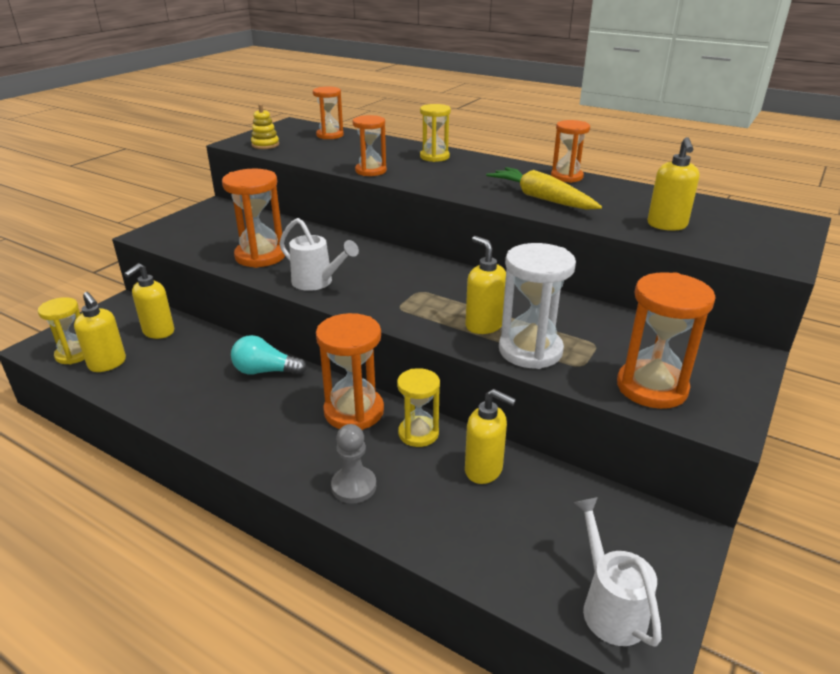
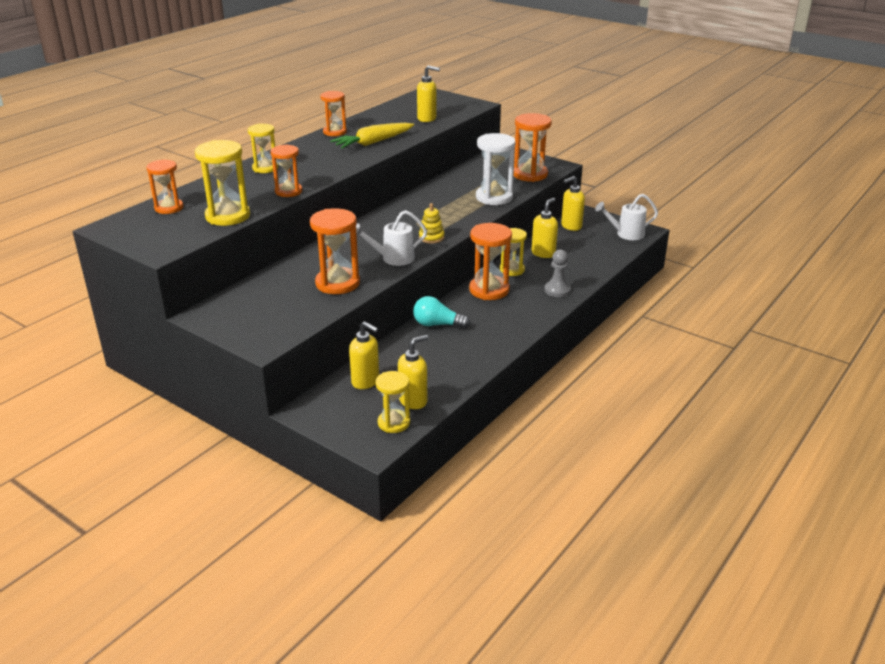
camera: 85 degrees left, 0 degrees up
turquoise light bulb [231,335,307,375] -> turquoise light bulb turned 90 degrees clockwise [413,296,470,328]
yellow stacking toy [251,104,279,149] -> yellow stacking toy moved to [419,203,445,244]
white watering can [279,218,359,291] -> white watering can turned 150 degrees counterclockwise [356,210,427,266]
yellow soap dispenser [465,236,506,334] -> yellow soap dispenser moved to [561,176,585,231]
none -> yellow hourglass [195,140,250,226]

